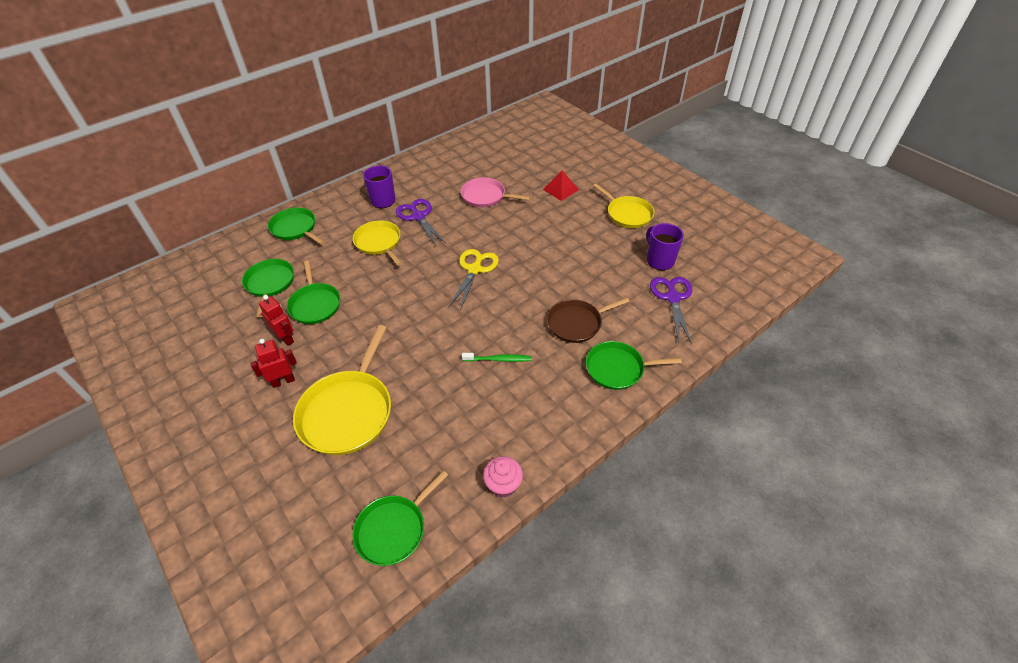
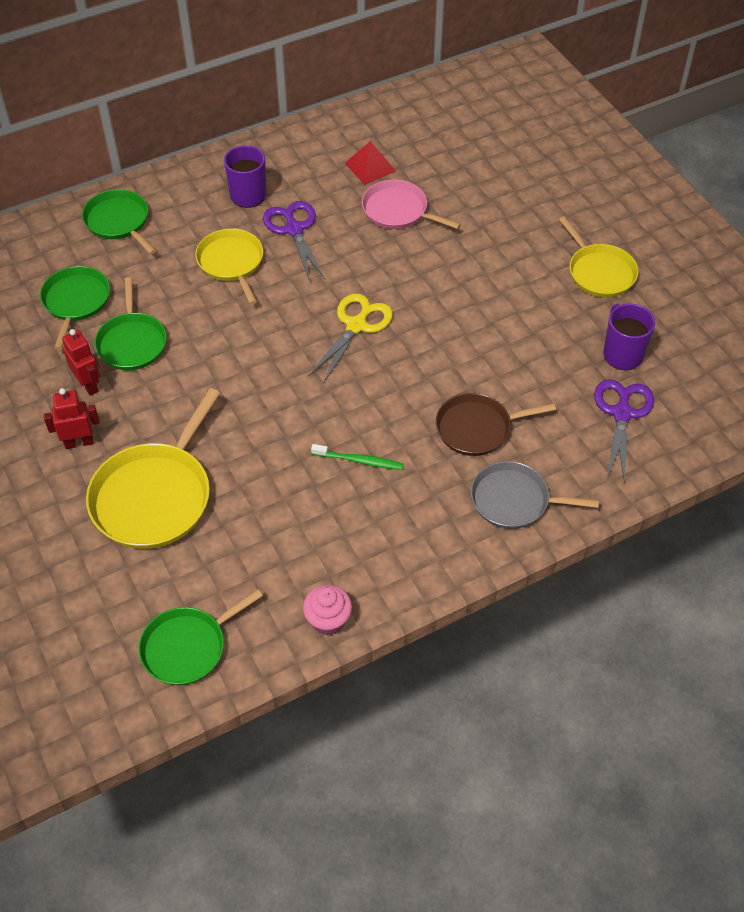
camera: 10 degrees right, 5 degrees up
red pyramid [543,170,579,201] -> red pyramid moved to [345,141,396,185]
green pan [586,341,682,390] -> grey pan [471,461,599,529]

